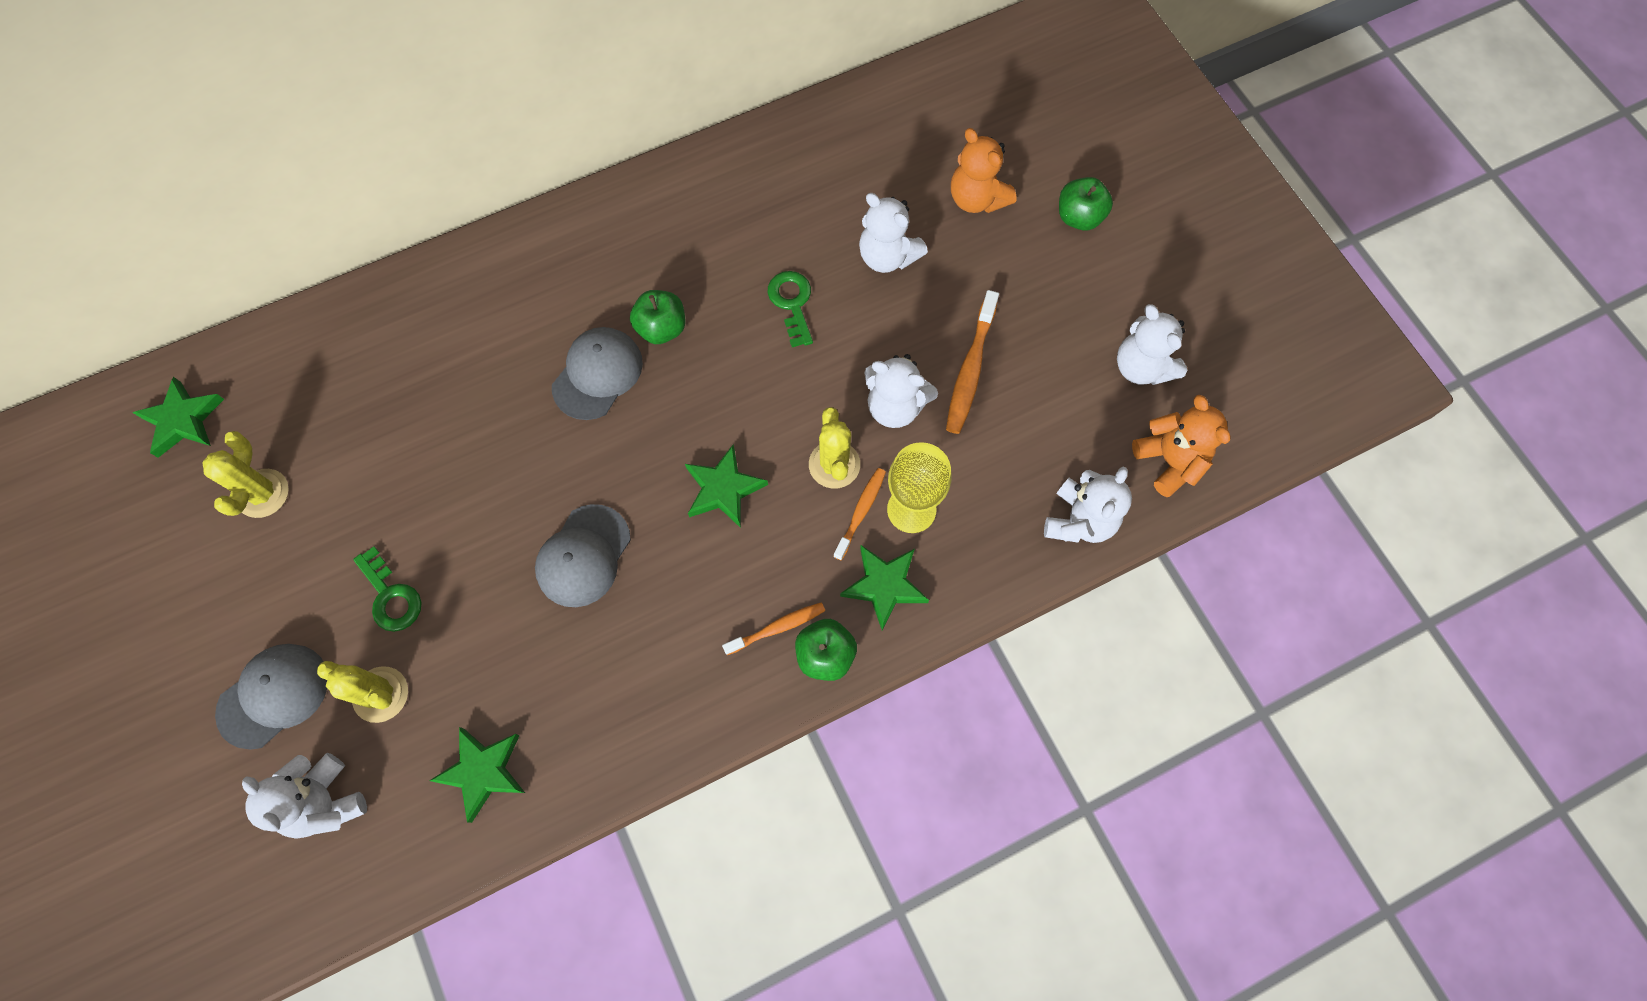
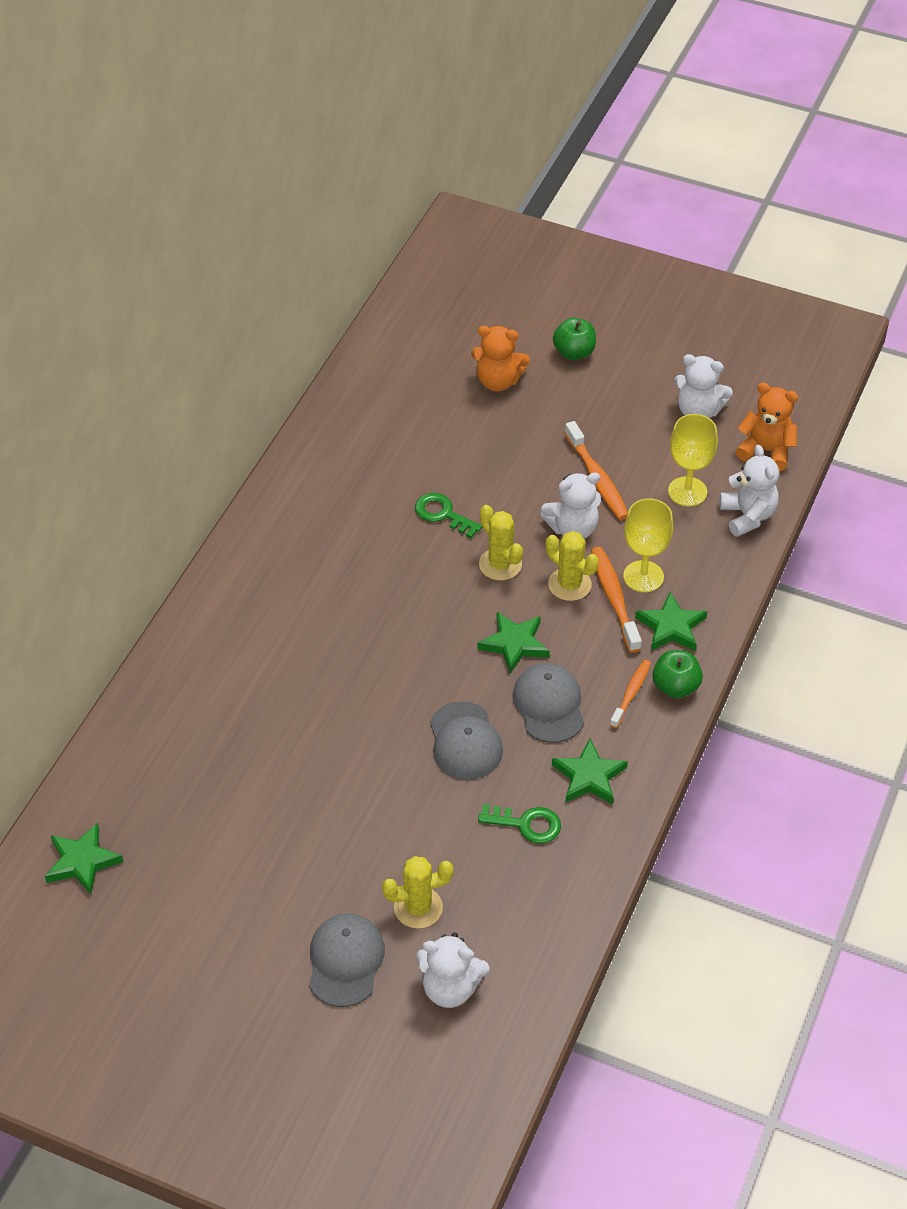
camera: 40 degrees left, 20 degrees down
yellow cactus [202,431,289,518] -> yellow cactus moved to [479,505,523,581]
green key [353,546,422,632] -> green key moved to [478,804,561,844]
green star [429,727,525,823] -> green star moved to [552,739,628,804]
grey cap [552,327,643,420] -> grey cap moved to [513,663,584,743]
green apple [630,290,685,344] -> none
orange toothbrush [833,468,886,561] -> orange toothbrush [591,547,642,653], size x1.56
white teddy bear [859,193,928,273] -> none
none -> yellow goblet [668,414,718,506]

